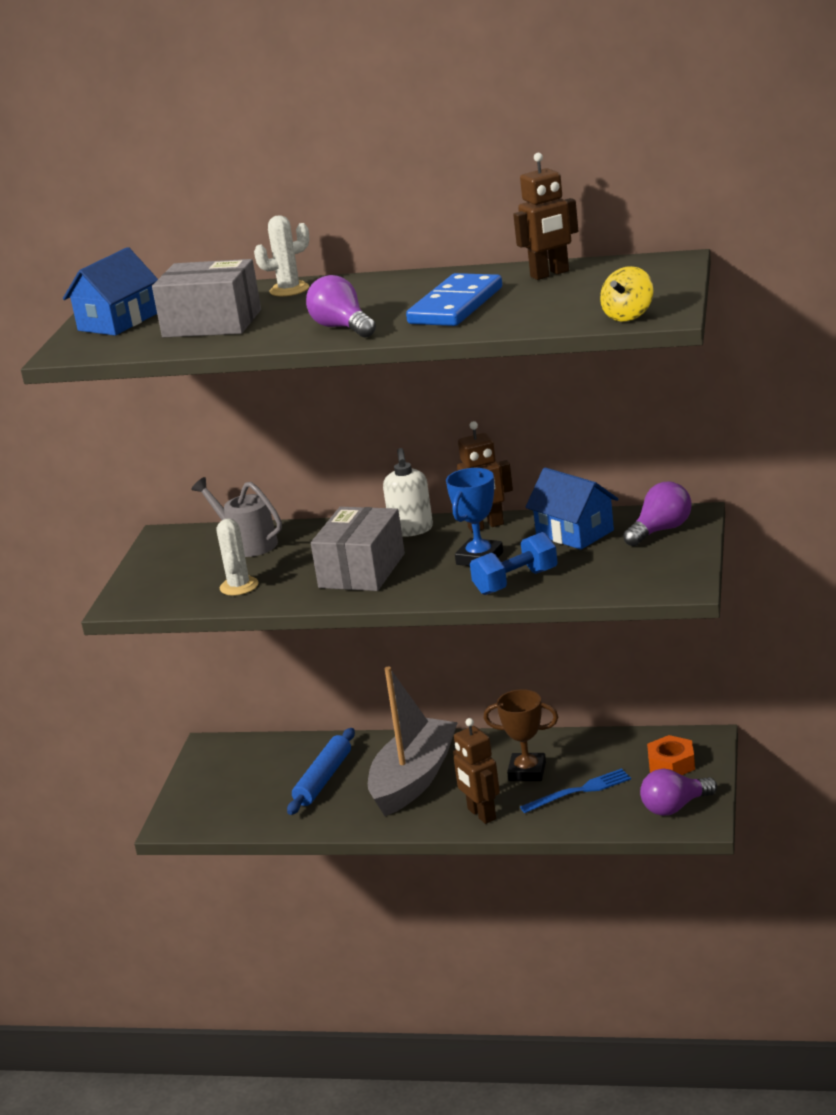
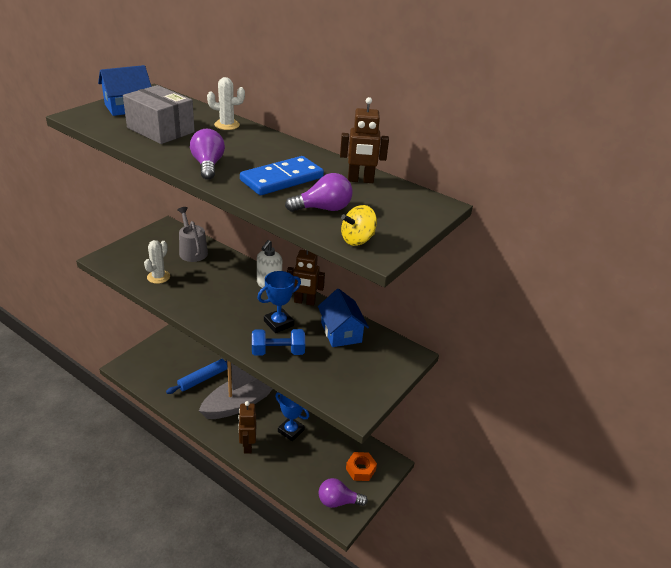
camera: 20 degrees right, 10 degrees up
grey box [311,507,405,591] -> none
brown trophy [484,689,558,781] -> blue trophy [275,392,309,441]
blue fork [520,768,631,813] -> none
purple light bulb [623,482,692,546] -> purple light bulb moved to [285,173,353,212]

